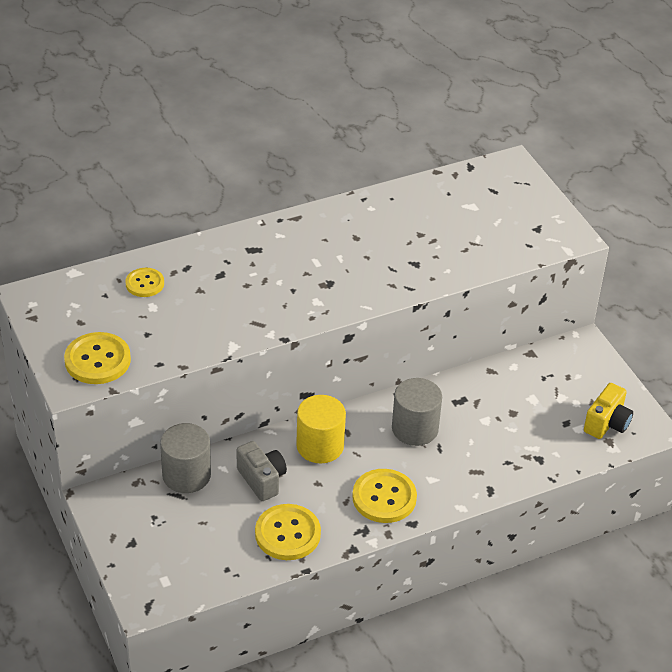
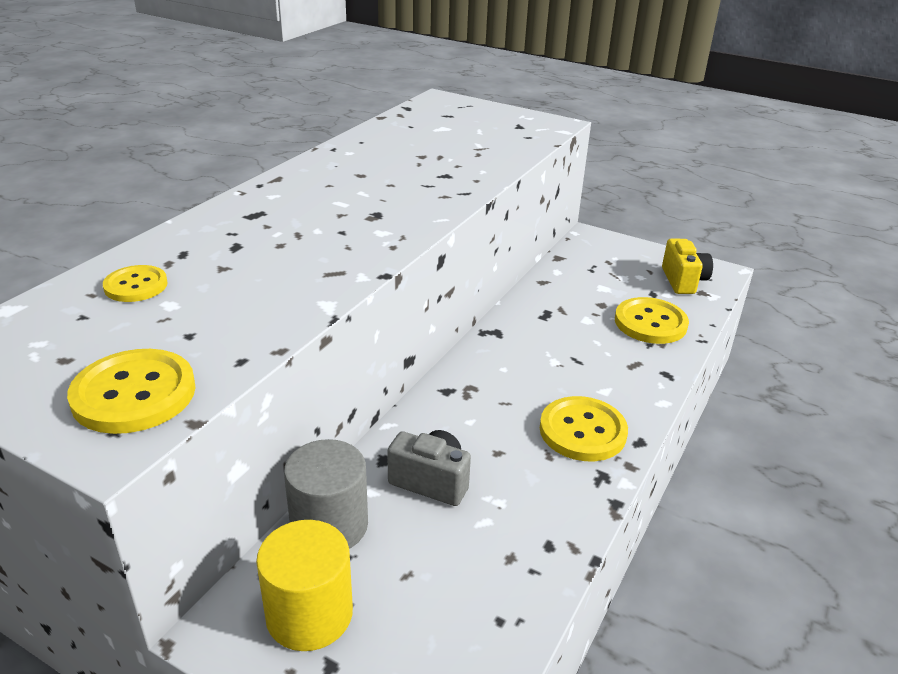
camera: 35 degrees left, 10 degrees down
yellow button [255,504,321,560] -> yellow button moved to [615,297,689,344]
yellow cylinder [296,395,346,463] -> yellow cylinder moved to [256,520,353,651]
grey cylinder [392,378,442,446] -> none

